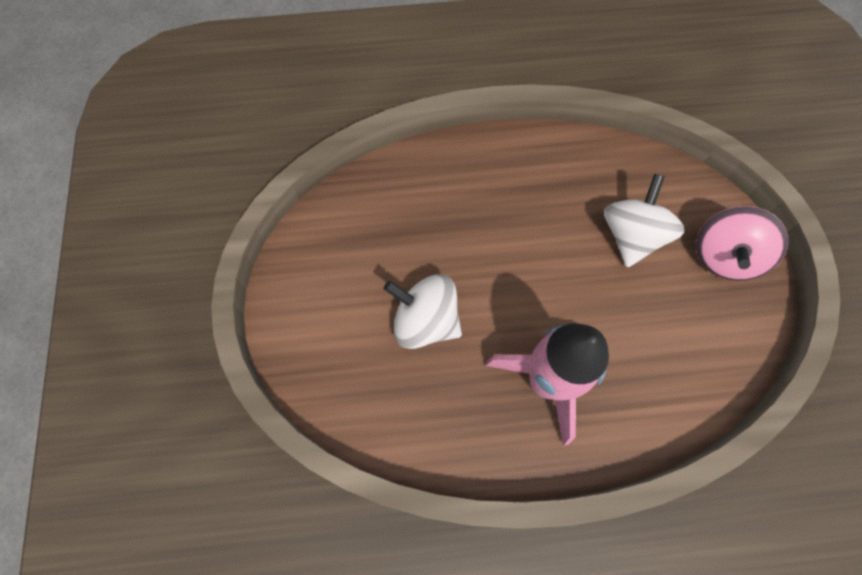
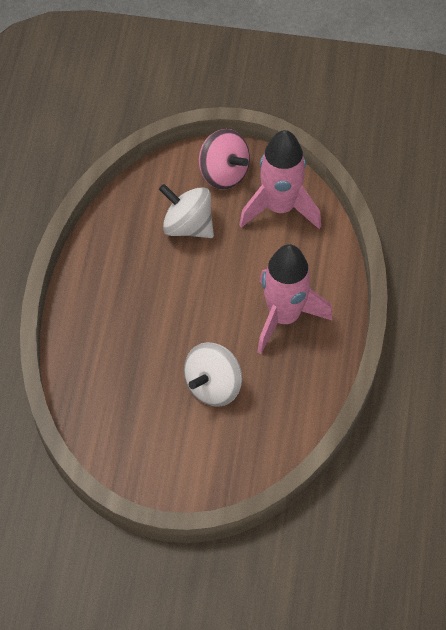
camera: 75 degrees left, 10 degrees down
none -> pink rocket [239,130,321,229]

